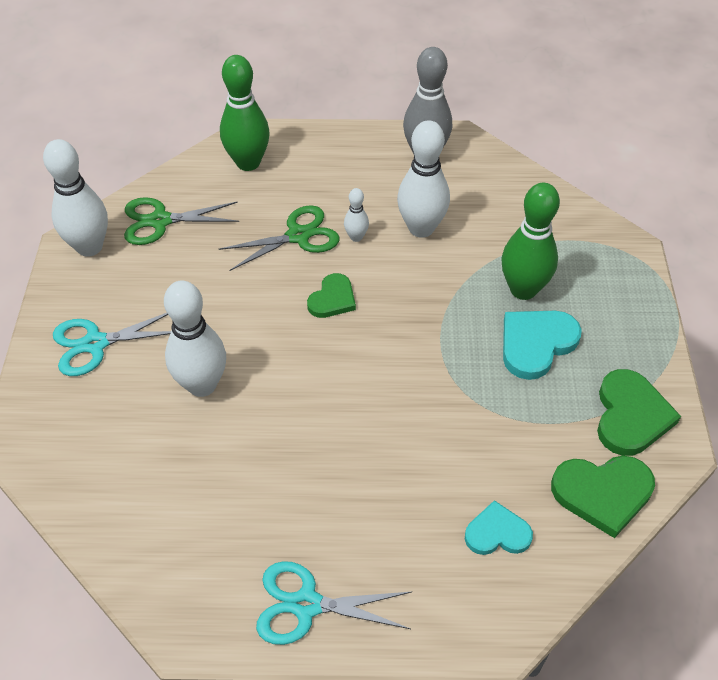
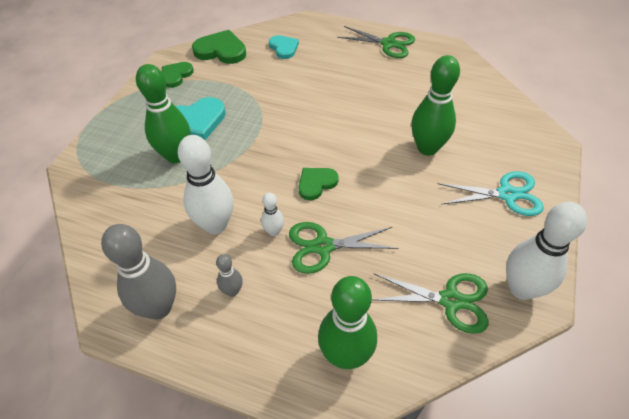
camera: 160 degrees left, 0 degrees up
white bowling pin [164,280,226,397] -> green bowling pin [411,55,460,156]
turquoise scissors [256,561,411,645] -> green scissors [337,26,415,58]
turquoise heart [465,500,533,555] -> turquoise heart turned 135 degrees counterclockwise [269,35,299,59]
green heart [597,369,681,456] -> green heart [162,62,194,88], size x0.64
none -> grey bowling pin [216,254,243,297]

